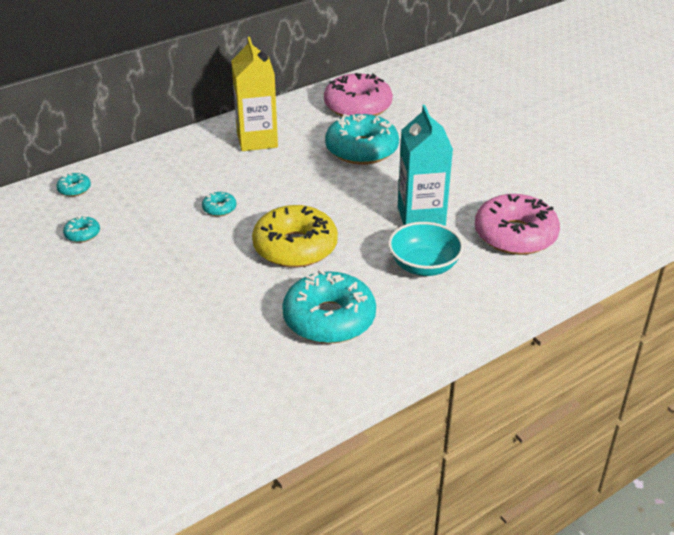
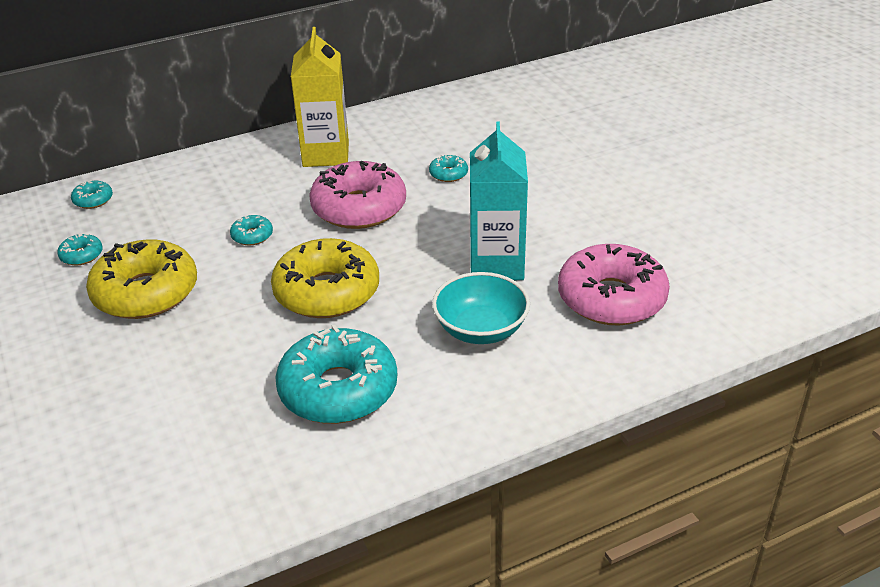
camera: 10 degrees right, 0 degrees up
pink donut [324,73,393,117] -> pink donut moved to [309,161,406,229]
turquoise donut [325,114,399,165] -> turquoise donut [429,155,468,182], size x0.43
none -> yellow donut [86,239,197,319]

